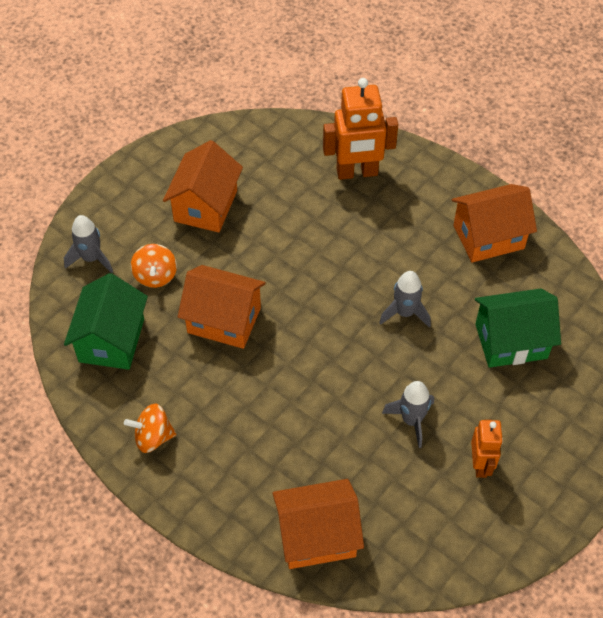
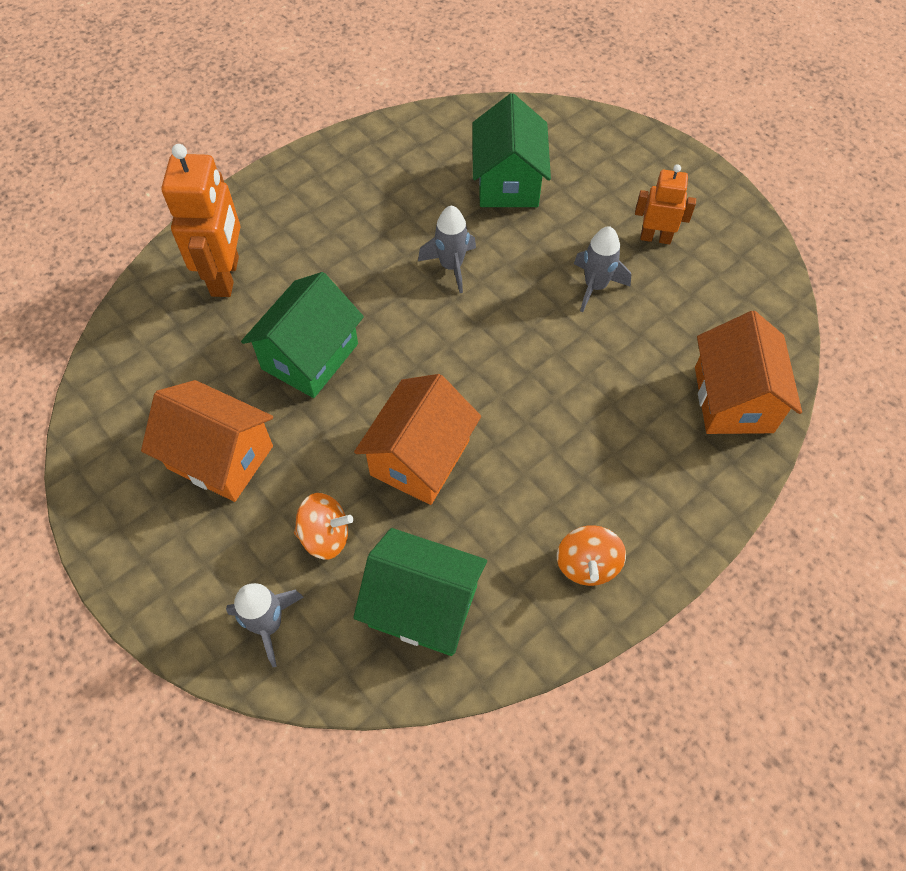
camera: 80 degrees left, 5 degrees up
orange house [452,184,537,263] -> none
none -> green house [241,272,364,398]

